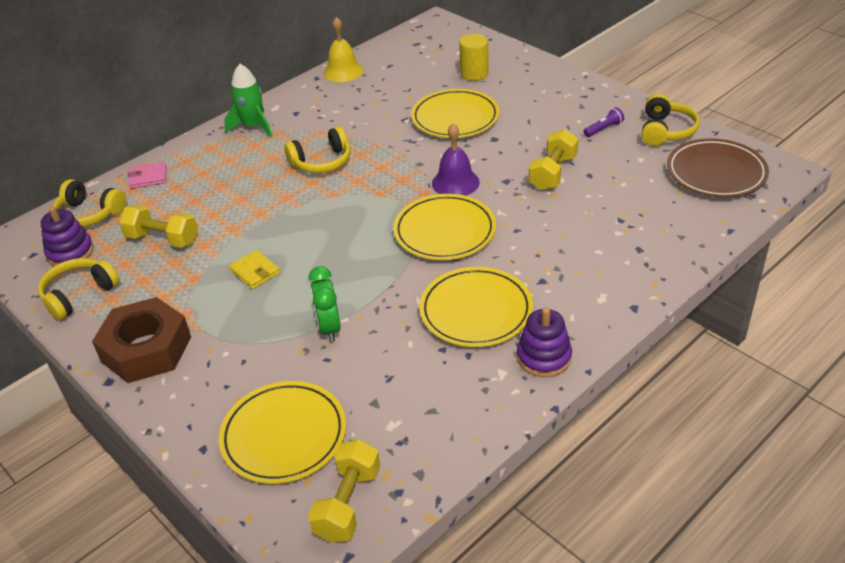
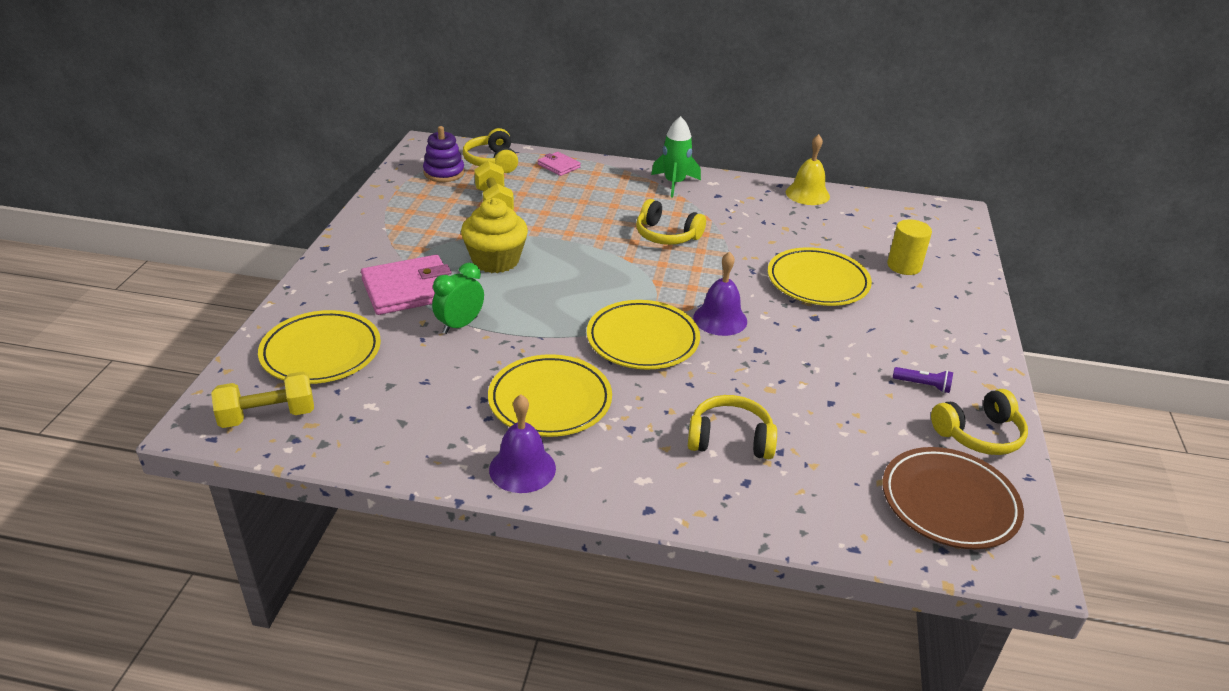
camera: 50 degrees right, 5 degrees down
yellow headphones [38,258,120,321] -> yellow headphones moved to [688,395,777,459]
brown nut [92,297,191,383] -> none
yellow wallet [229,250,280,289] -> yellow cupcake [461,198,528,273]
purple stacking toy [517,308,572,377] -> purple bell [489,394,556,493]
yellow dumbbell [529,129,578,191] -> none
none -> pink wallet [361,255,452,315]

